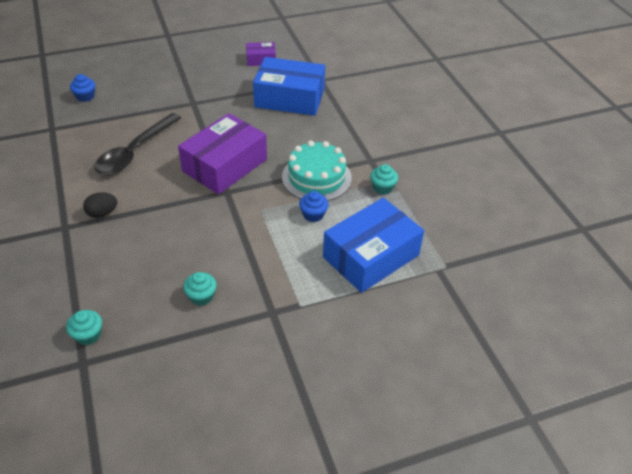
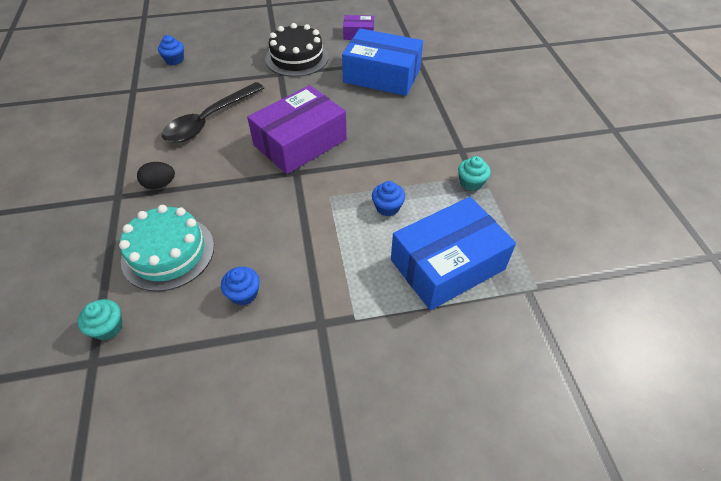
camera: 10 degrees right, 5 degrees up
turquoise cupcake [183,272,217,306] -> blue cupcake [221,267,260,305]
turquoise cake [282,141,352,201] -> turquoise cake moved to [119,205,214,291]
none -> black cake [265,23,329,77]

